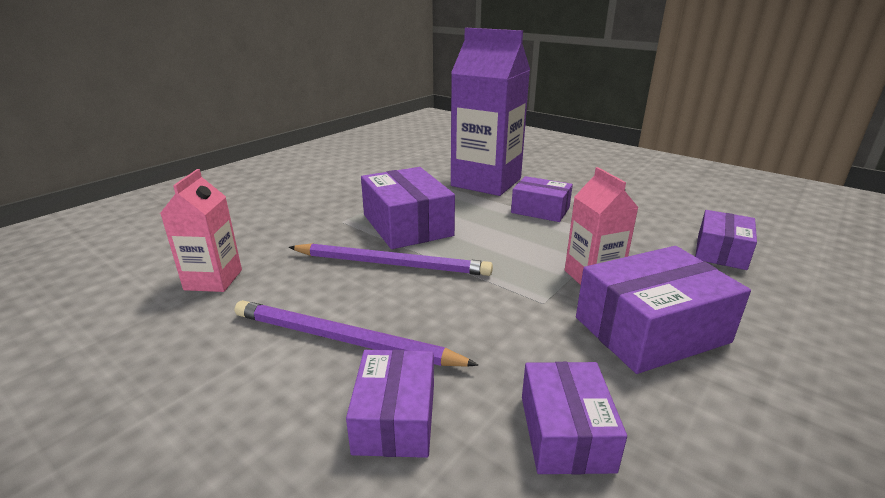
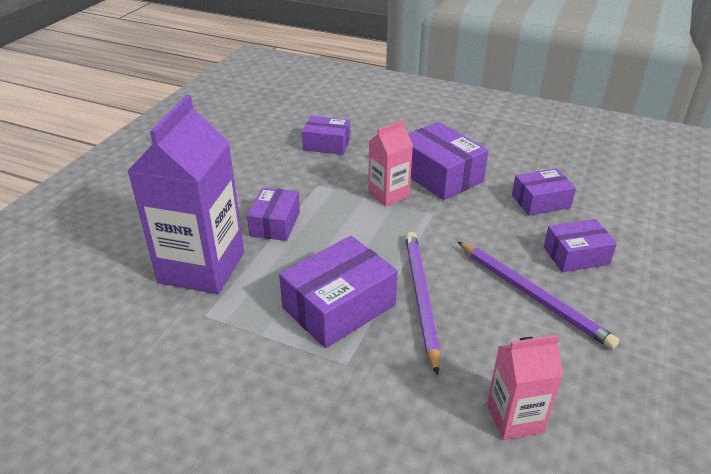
camera: 105 degrees left, 10 degrees up
purple pencil [235,300,479,367] -> purple pencil turned 45 degrees counterclockwise [457,241,619,349]

